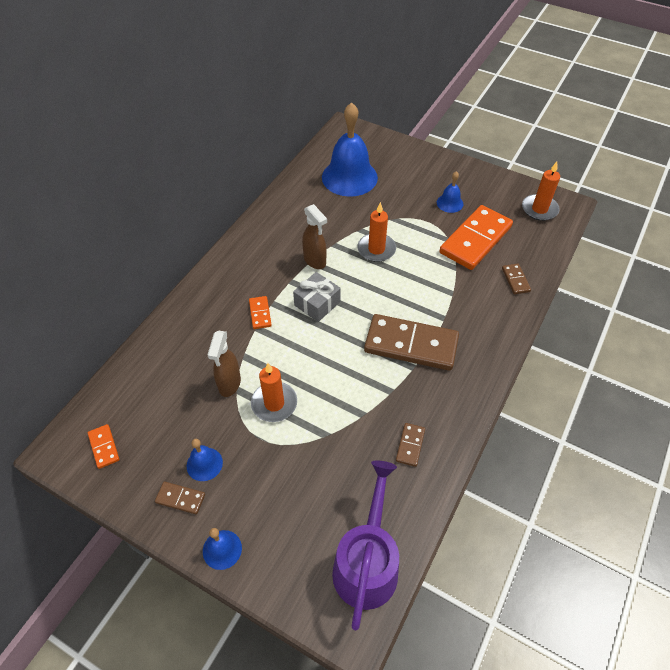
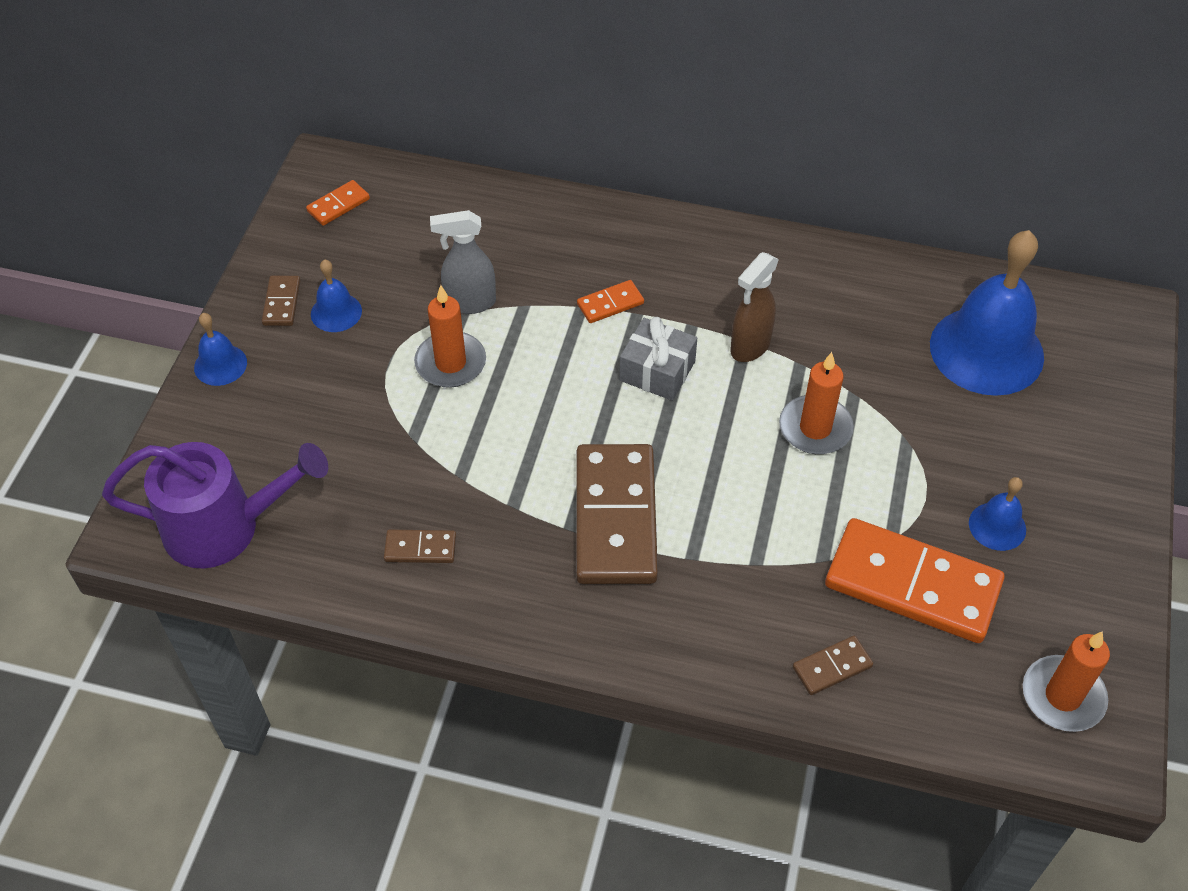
camera: 75 degrees right, 0 degrees up
brown spray bottle [208,331,241,397] -> grey spray bottle [430,210,496,314]

